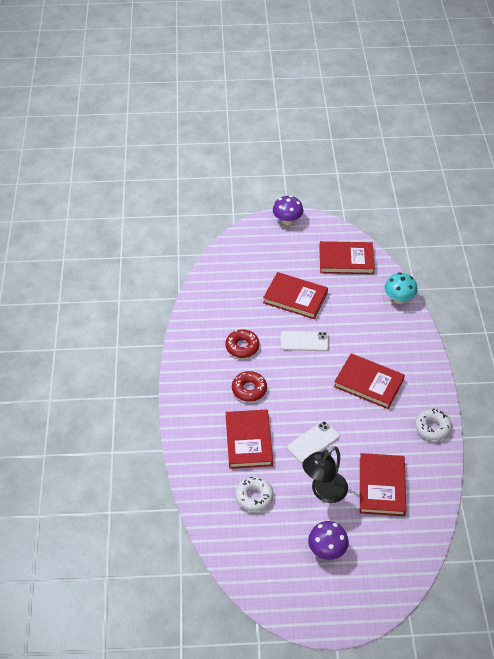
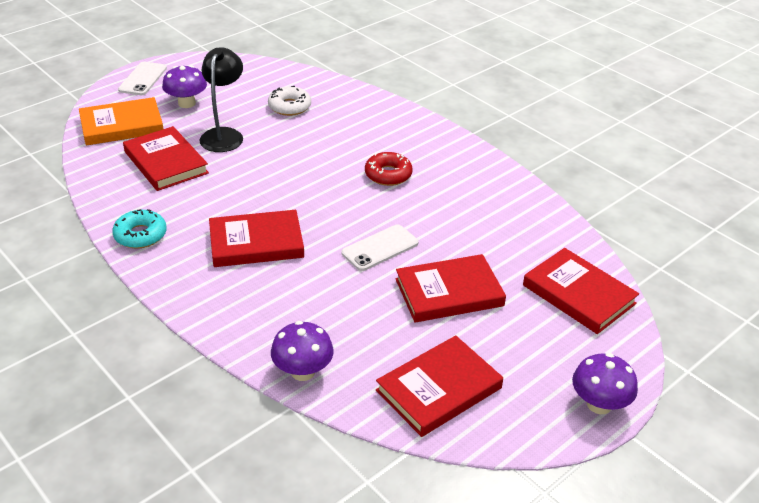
camera: 140 degrees right, 10 degrees down
red donut [225,329,259,358] -> none
red book [226,410,273,469] -> red book moved to [523,248,639,334]
white phone [287,421,340,463] -> white phone moved to [118,62,167,95]
turquoise mushroom [384,272,418,304] -> purple mushroom [271,321,334,381]
white donut [415,408,452,441] -> turquoise donut [112,209,167,248]
none -> orange book [79,97,163,146]

